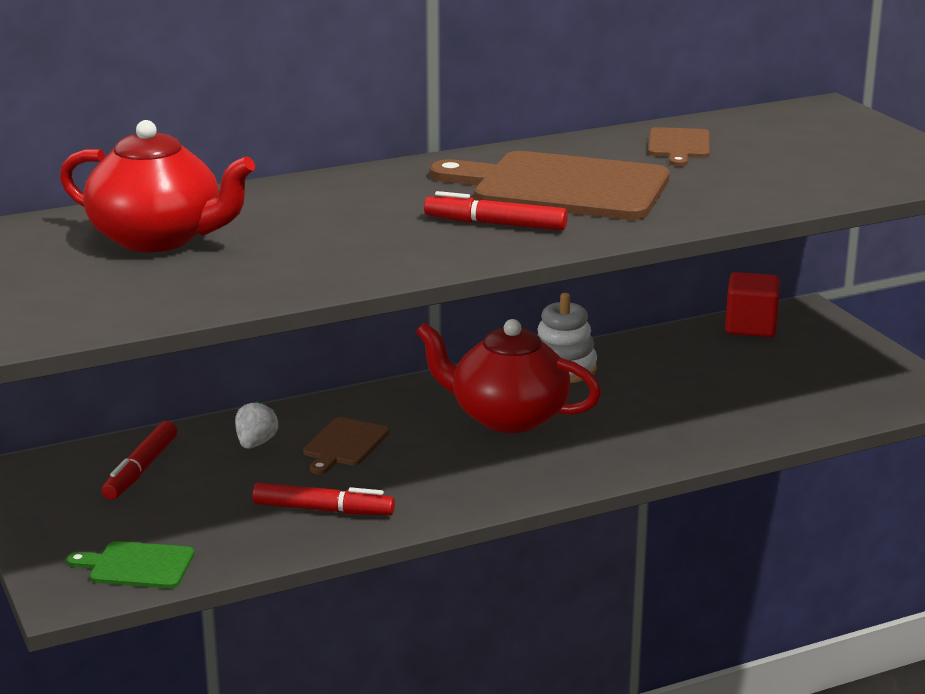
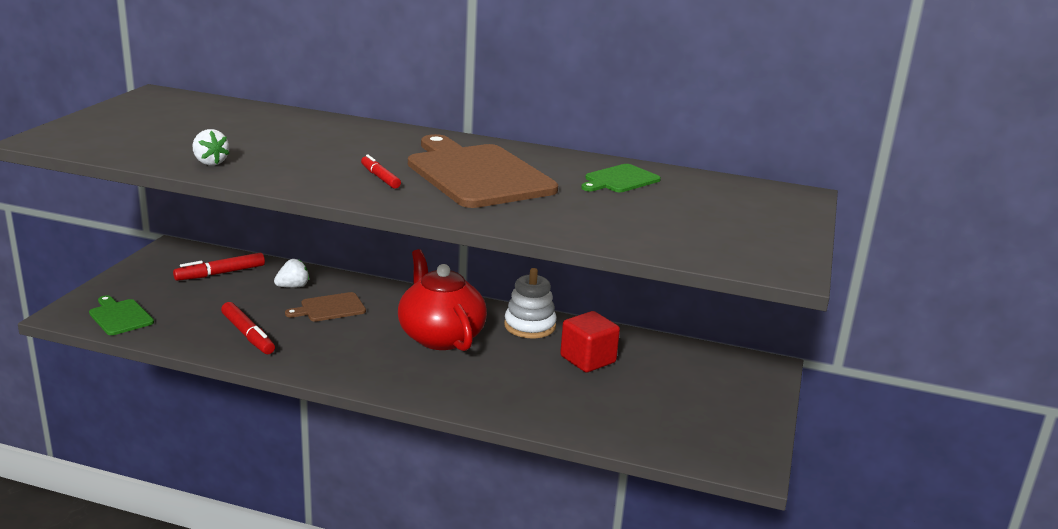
camera: 40 degrees right, 0 degrees up
red teapot [60,120,255,252] -> none
red marker [424,191,568,231] -> red marker [361,154,401,189], size x0.66
brown cutting board [648,127,710,166] -> green cutting board [581,164,661,192]
red cube [725,272,780,337] -> red cube moved to [560,311,620,372]
none -> white strawberry [193,129,230,165]

